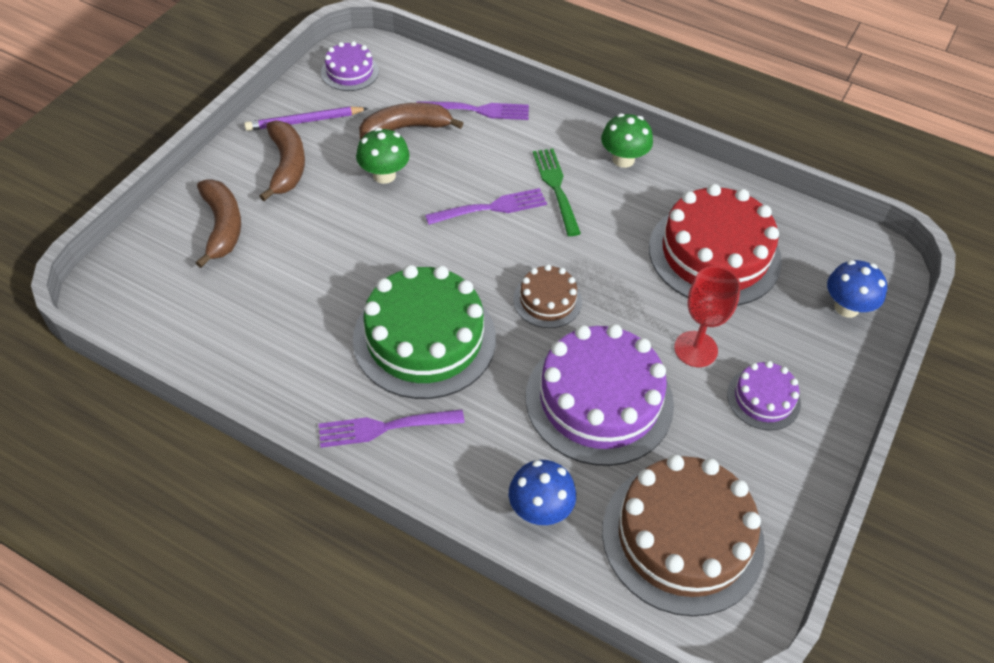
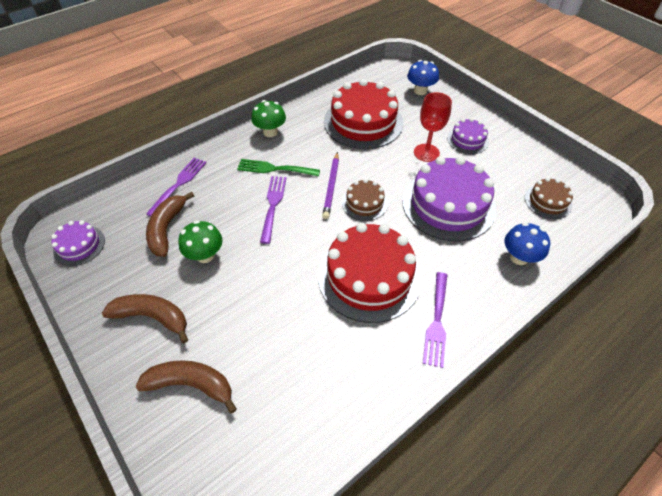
camera: 65 degrees left, 0 degrees up
purple pencil [244,106,368,131] -> purple pencil moved to [322,152,339,219]
green cake [353,265,496,399] -> red cake [318,222,422,323]
brown cake [602,454,765,616] -> brown cake [525,177,574,219], size x0.50

